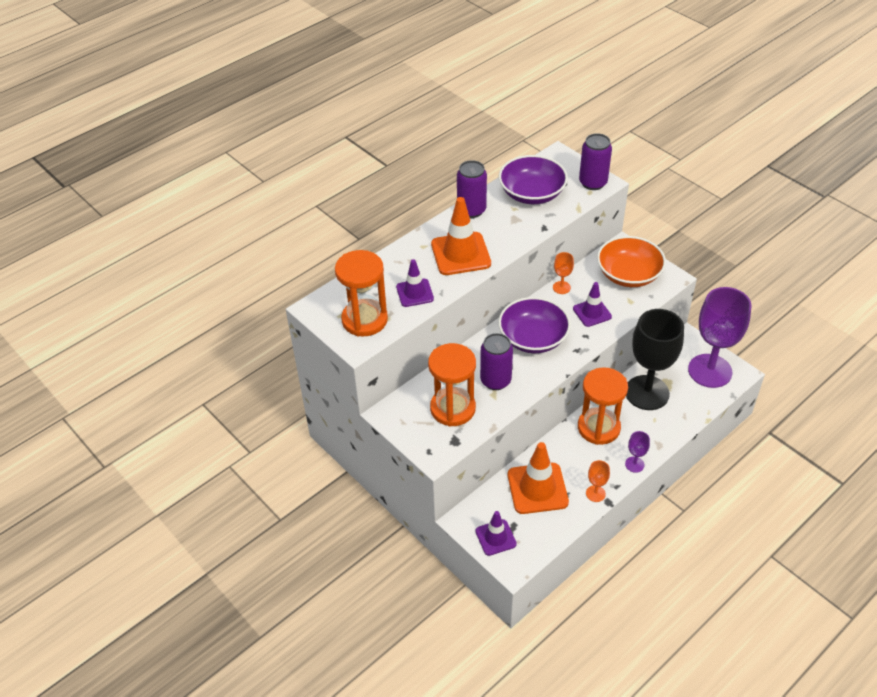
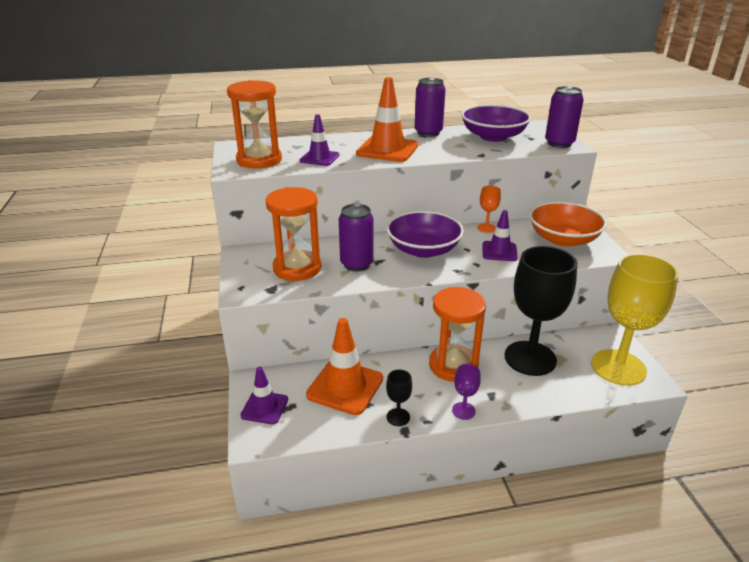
camera: 30 degrees right, 15 degrees down
orange goblet [586,460,610,502] -> black goblet [386,369,412,426]
purple goblet [688,287,751,388] -> yellow goblet [591,254,679,386]

